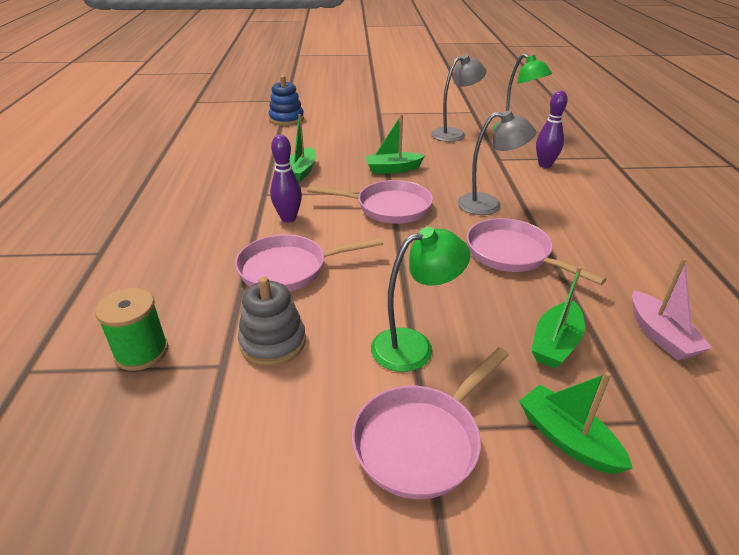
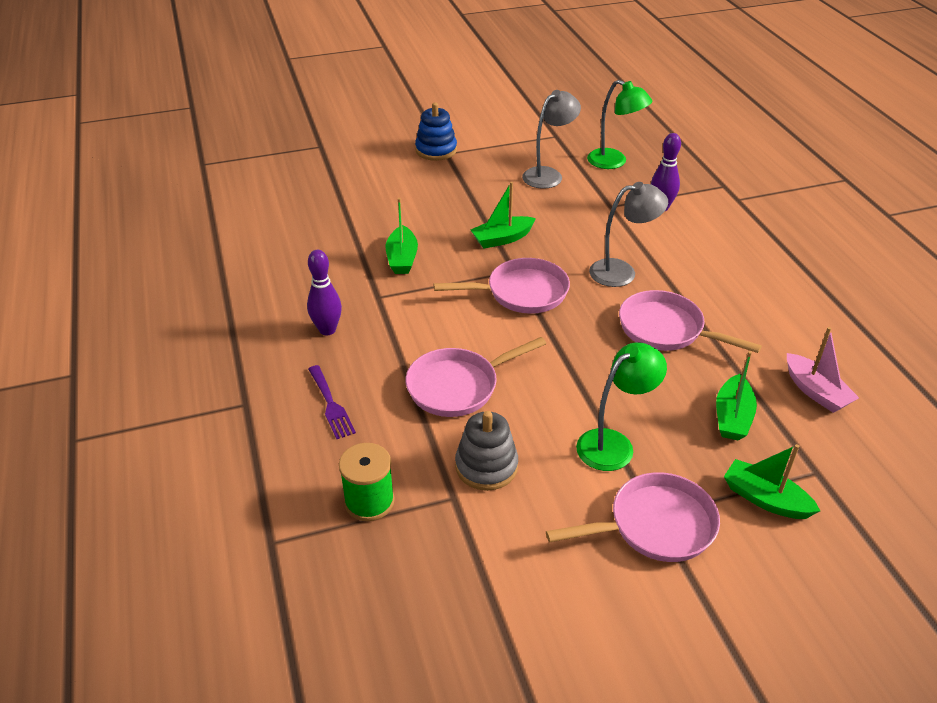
camera: 15 degrees left, 5 degrees up
blue stacking toy [269,75,304,125] -> blue stacking toy moved to [415,103,457,161]
purple bowling pin [270,134,302,222] -> purple bowling pin moved to [307,250,342,335]
pink pan [352,347,509,499] -> pink pan turned 135 degrees counterclockwise [546,472,720,562]
none -> purple fork [308,365,356,439]

